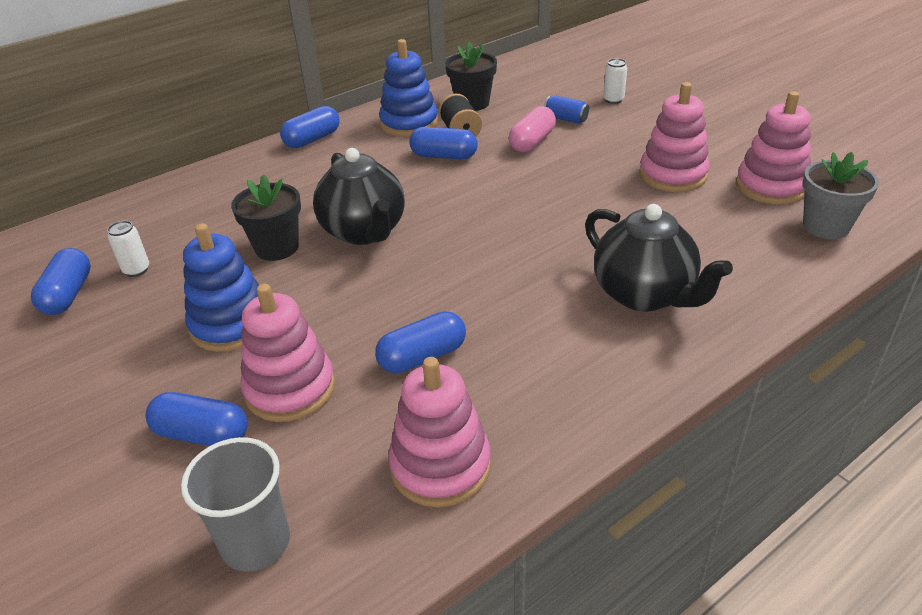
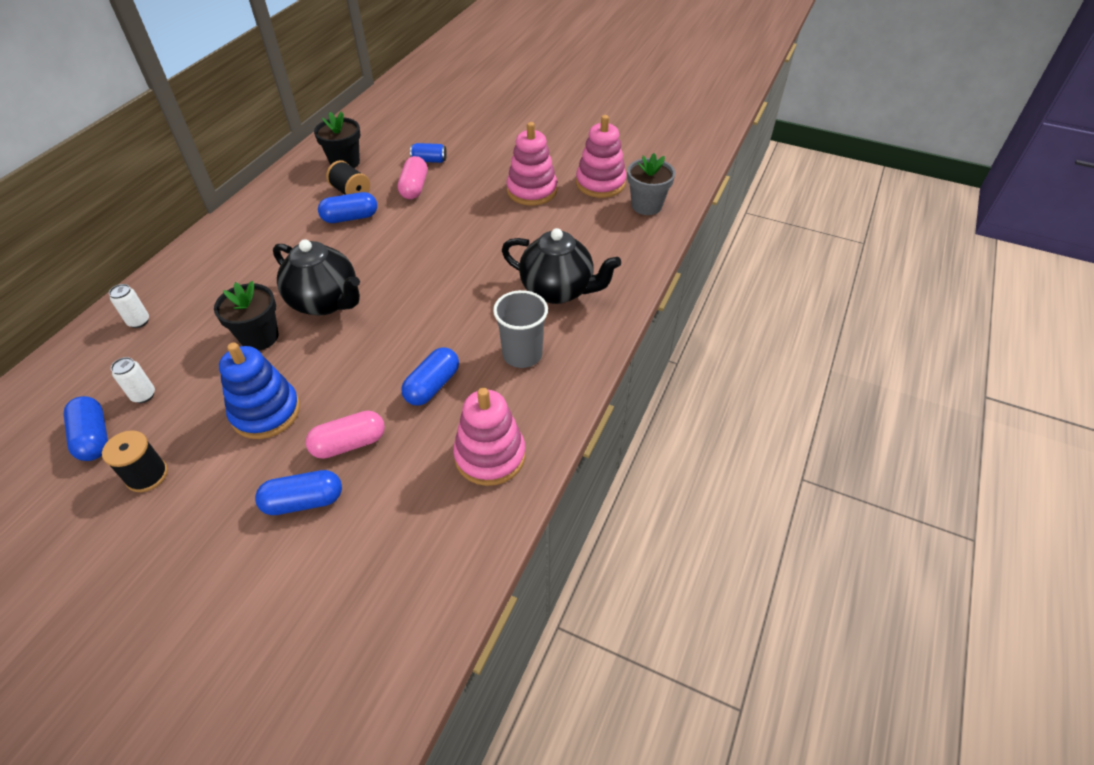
camera: 30 degrees left, 10 degrees up
grey cup [181,437,290,572] -> grey cup moved to [493,290,548,368]
pink stacking toy [241,284,335,422] -> pink capsule [305,411,385,459]
blue capsule [280,106,340,148] -> none
blue stacking toy [379,39,438,137] -> none
white can [603,58,627,104] -> white can moved to [109,284,149,328]
none -> black spool [102,430,168,492]

